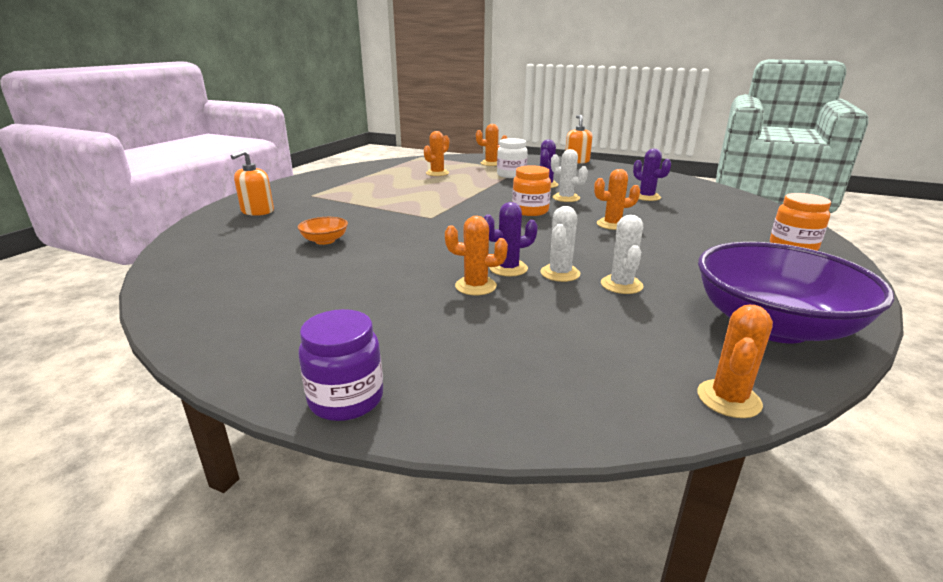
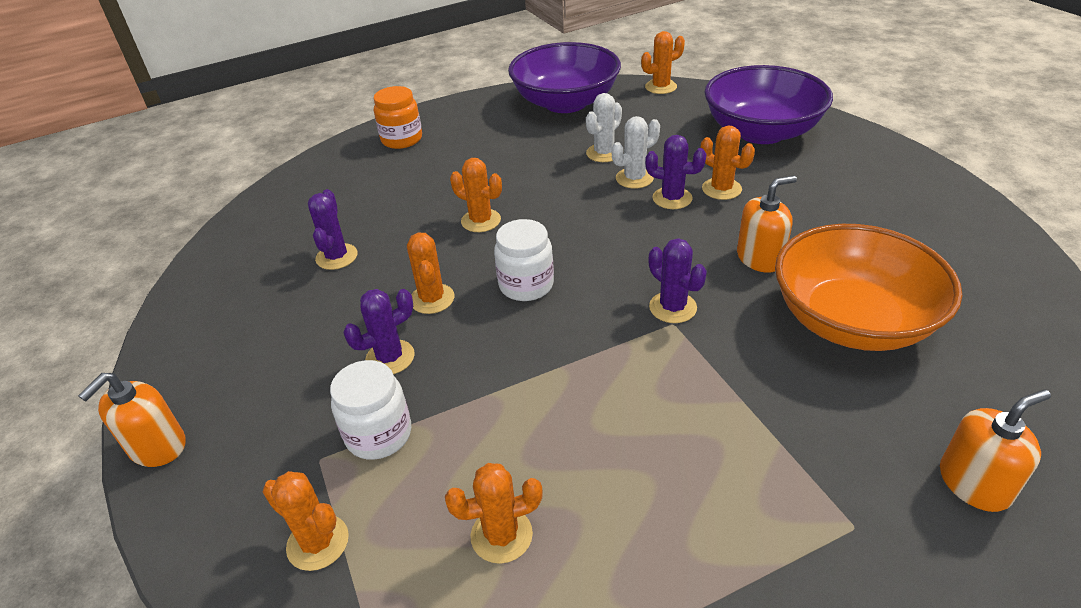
camera: 140 degrees left, 15 degrees up
orange bowl [298,217,348,245] -> orange bowl [775,224,962,351], size x2.41
purple jar [298,309,383,421] -> none
orange jar [512,165,551,216] -> white jar [494,219,554,301]
white cactus [551,149,588,202] -> orange cactus [407,233,455,314]
none -> purple cactus [649,238,707,323]
none -> purple bowl [704,65,833,144]
none -> orange soap dispenser [737,175,797,273]

